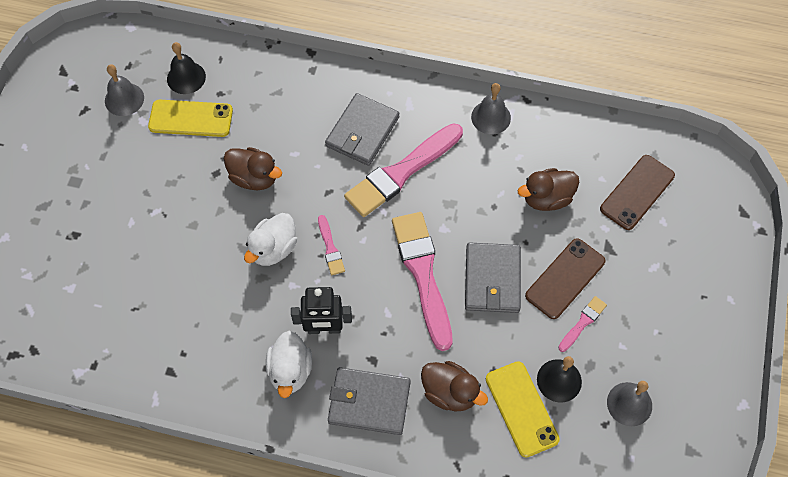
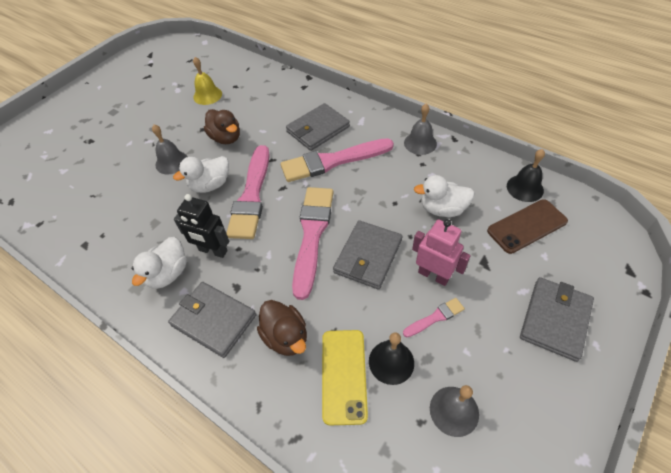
camera: 25 degrees right, 10 degrees down
grey bell [105,64,144,116] -> grey bell moved to [152,125,187,175]
yellow phone [148,100,233,137] -> yellow bell [193,57,222,105]
black bell [167,42,206,94] -> black bell moved to [507,149,545,202]
pink brush [318,215,345,275] -> pink brush [226,145,270,239], size x2.19
brown duck [518,168,579,211] -> white duck [414,175,475,217]
brown phone [525,238,605,319] -> pink robot [412,219,471,286]
none -> grey wallet [520,277,594,362]

